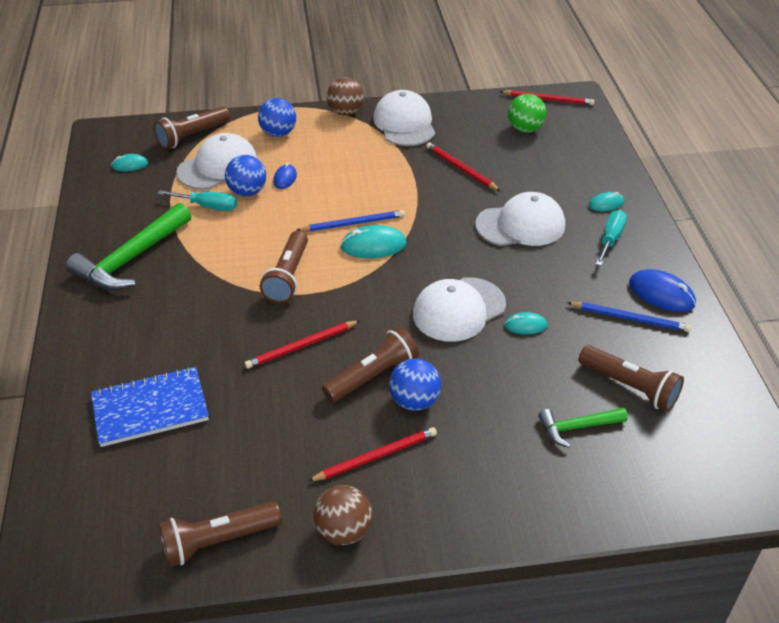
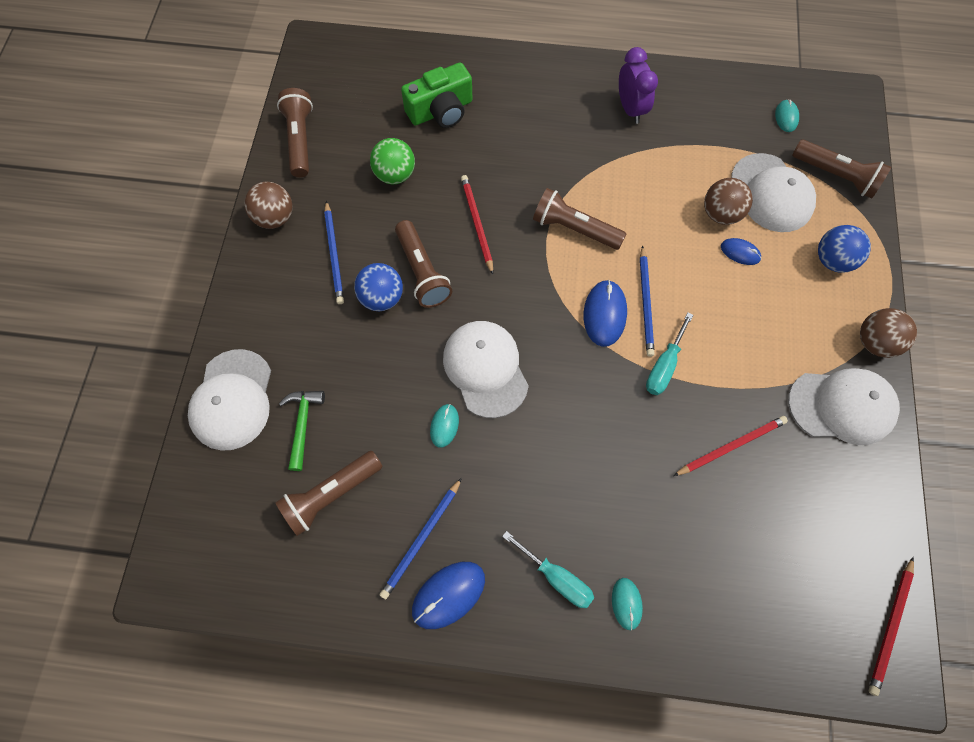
camera: 105 degrees right, 25 degrees up
green hammer [66,203,191,290] -> purple clock [619,47,658,124]
blue notebook [91,367,209,447] -> green camera [401,63,472,128]
brown flashlight [154,106,230,149] -> brown flashlight turned 150 degrees clockwise [792,139,891,199]
turquoise screwdriver [158,190,237,211] -> turquoise screwdriver moved to [646,313,693,395]
blue ball [225,155,266,196] -> brown ball [704,178,753,225]
red pencil [308,427,437,481] -> blue pencil [324,201,344,304]
turquoise mouse [340,225,407,258] -> blue mouse [584,280,627,347]
white cap [475,192,565,246] -> white cap moved to [188,349,271,451]
green ball [508,94,546,133] -> green ball moved to [370,138,415,184]

